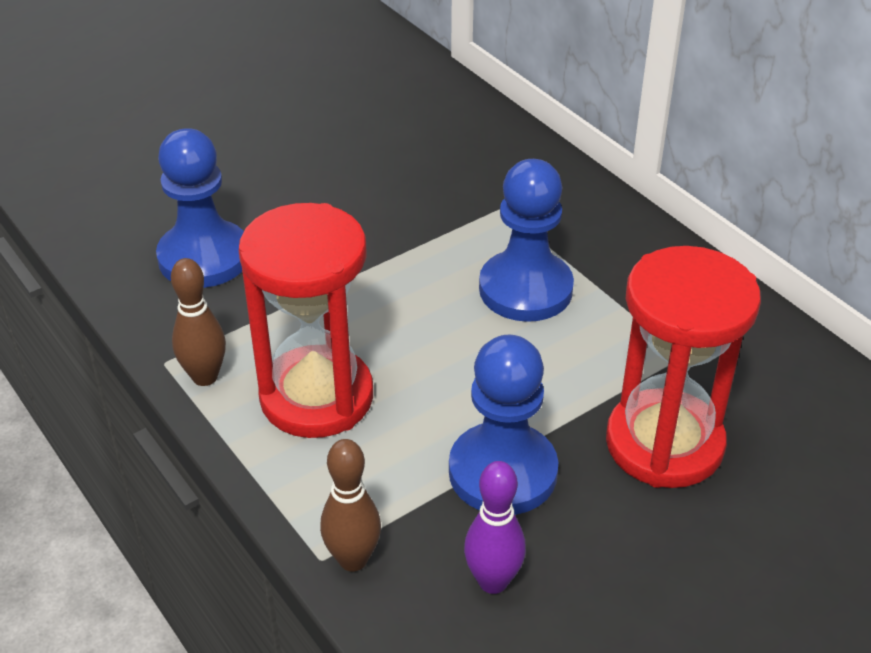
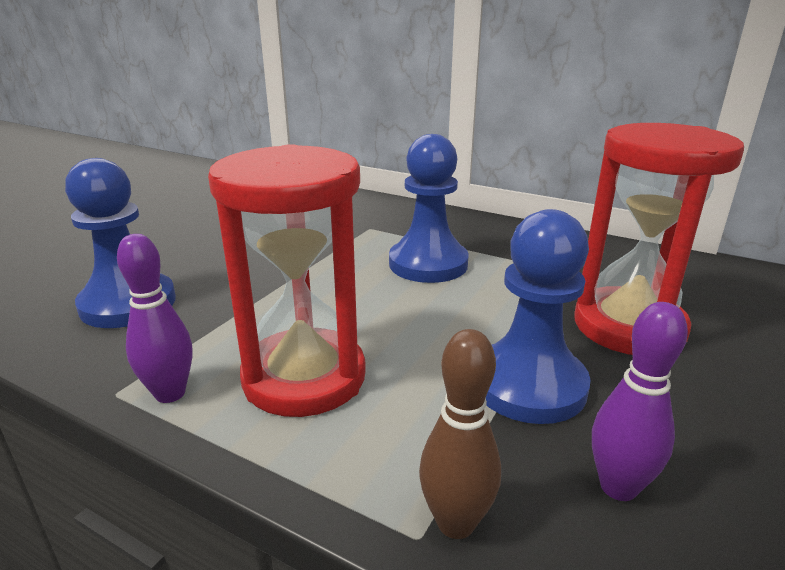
camera: 25 degrees left, 15 degrees down
brown bowling pin [171,258,226,386] -> purple bowling pin [117,234,192,403]

